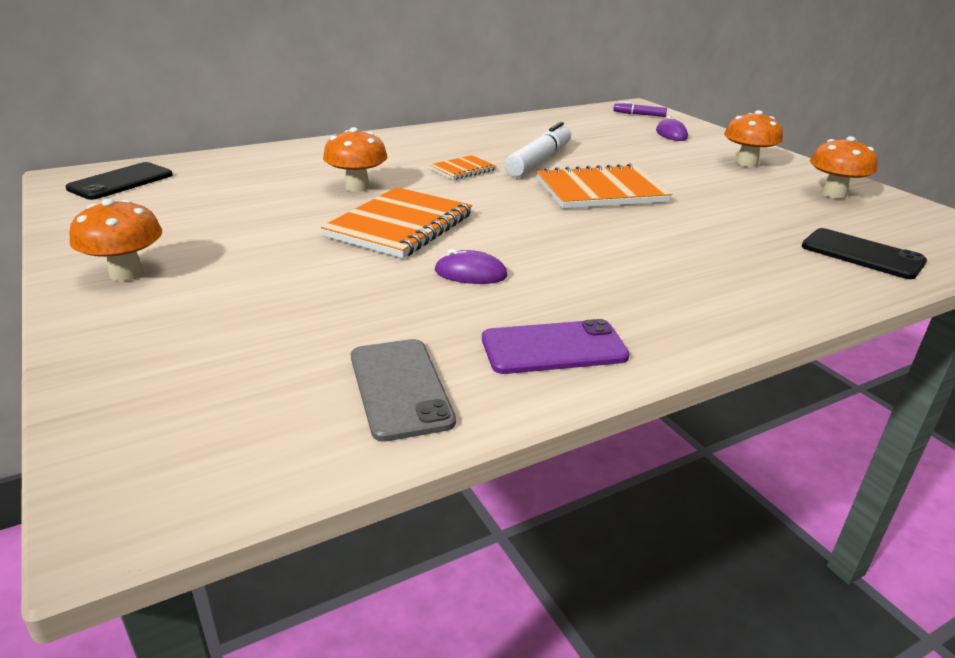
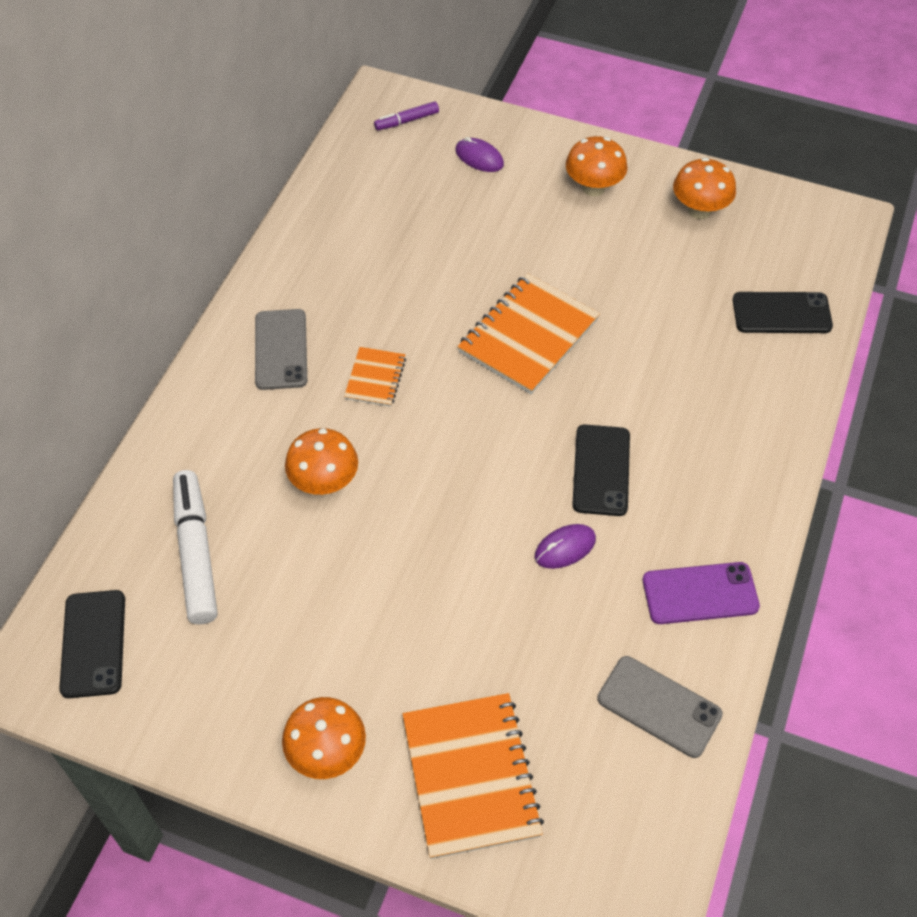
camera: 40 degrees left, 25 degrees up
orange notebook [321,187,472,258] -> orange notebook moved to [403,693,544,859]
purple phone [482,319,630,374] -> purple phone turned 45 degrees clockwise [643,562,760,624]
white marker [504,122,571,177] -> white marker moved to [173,470,218,625]
none -> grey phone [255,309,307,390]
none -> black phone [572,424,630,516]

